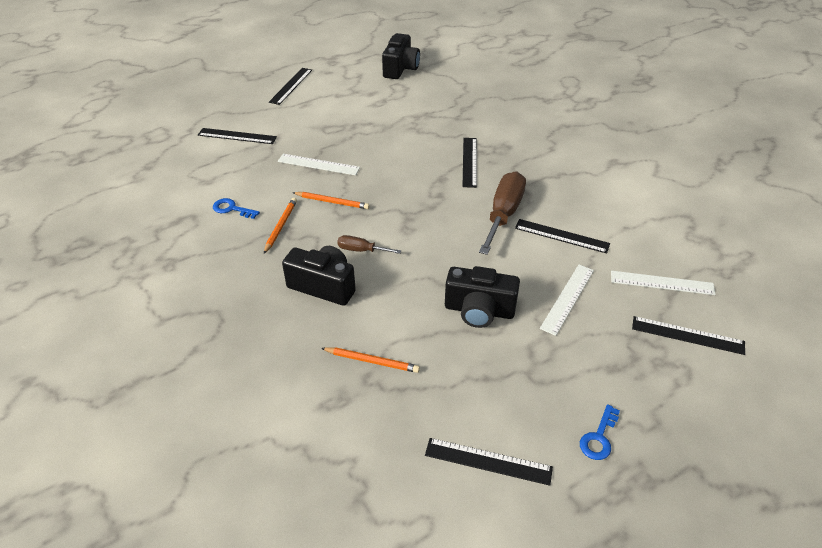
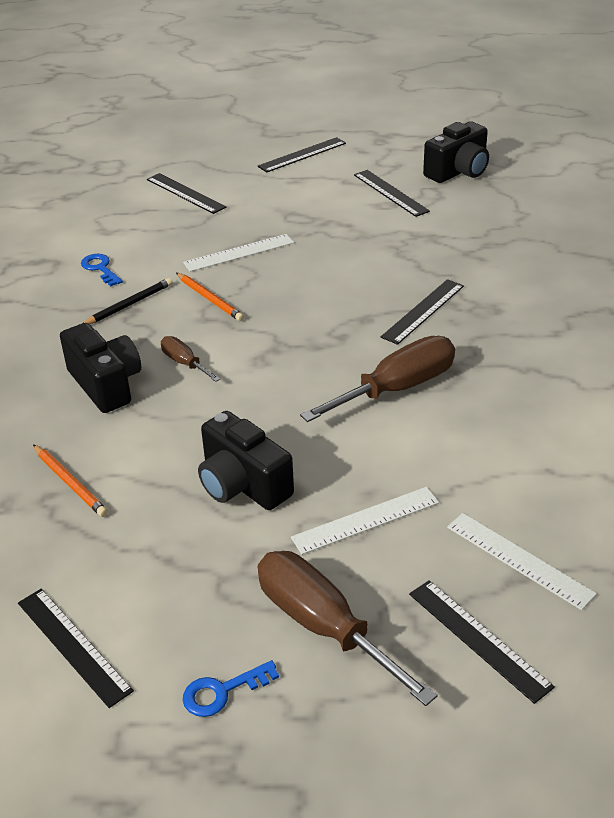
camera: 35 degrees right, 5 degrees down
orange pencil [264,198,297,254] -> black pencil [83,278,173,324]
white ruler [278,154,360,176] -> white ruler turned 75 degrees counterclockwise [183,234,294,272]
black ruler [515,219,610,254] -> black ruler moved to [354,170,430,217]
none -> brown screwdriver [258,551,437,706]

